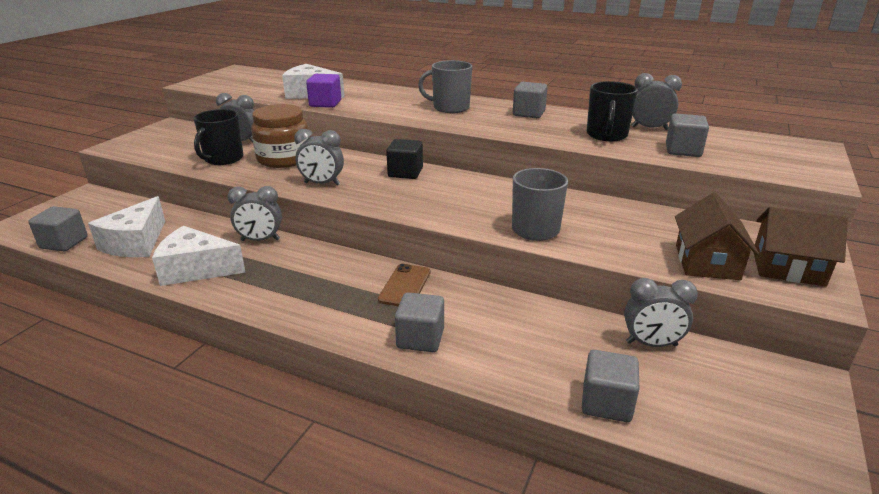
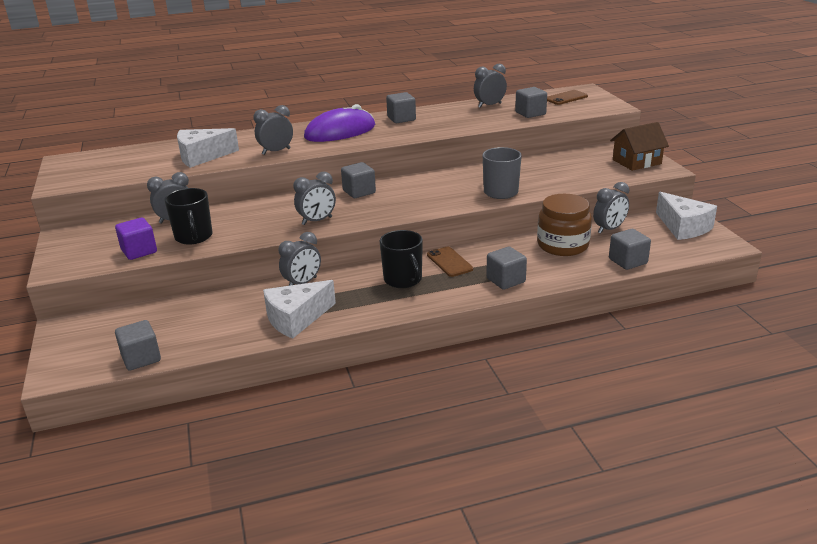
camera: 40 degrees left, 0 degrees up
white cheese [88,196,165,257] -> white cheese moved to [656,192,717,240]
brown jar [251,104,309,168] -> brown jar moved to [537,194,592,256]
purple cube [306,74,341,108] -> purple cube moved to [115,218,157,260]
black cube [386,139,423,179] -> grey cube [341,162,376,198]
grey mug [418,60,472,113] -> purple mouse [304,104,375,142]
black mug [587,81,638,141] -> black mug moved to [379,230,423,288]
brown house [675,193,759,280] -> none
none -> grey clock [253,105,293,155]
none -> brown phone [547,90,588,105]

